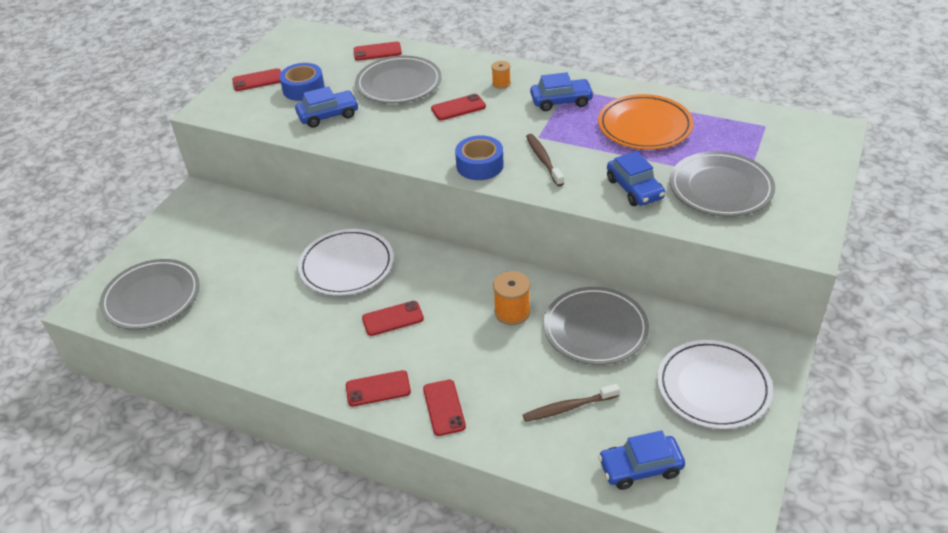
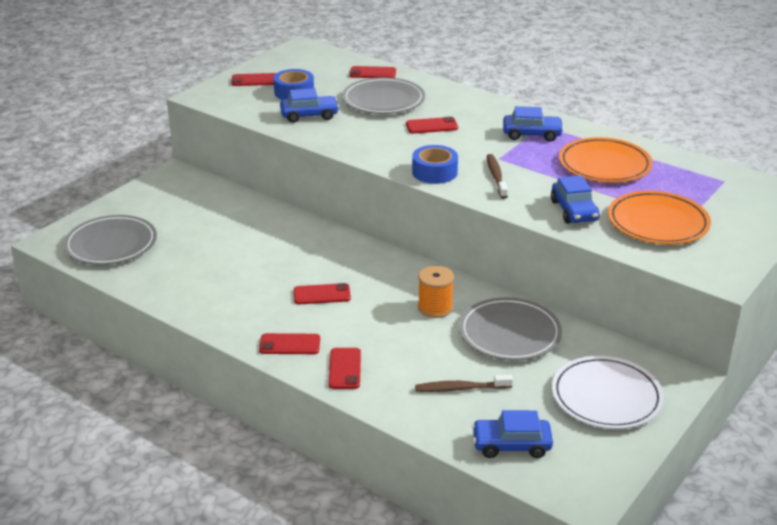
camera: 10 degrees right, 10 degrees down
white plate [298,229,394,296] -> none
orange spool [492,61,511,89] -> none
grey plate [670,151,775,217] -> orange plate [608,191,711,244]

